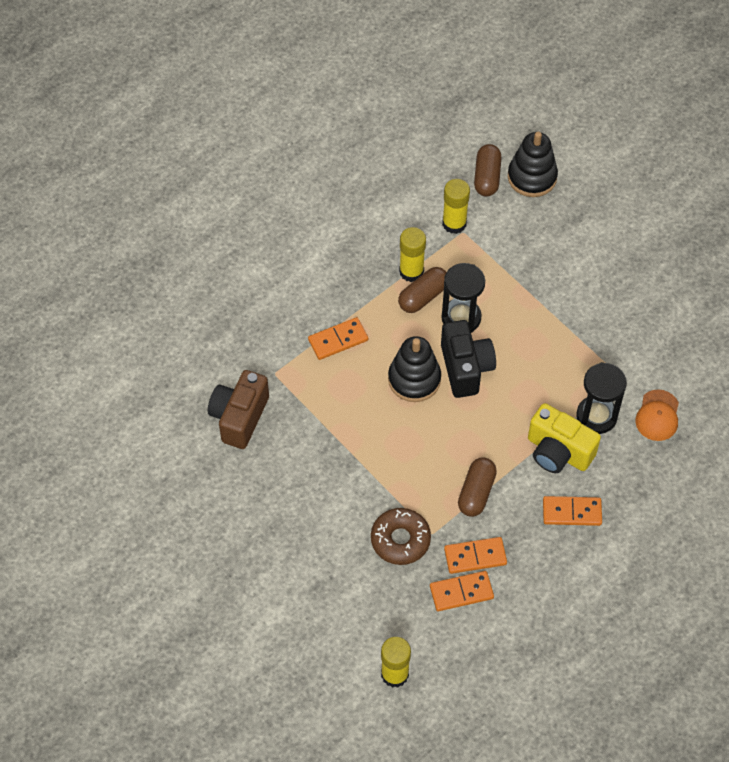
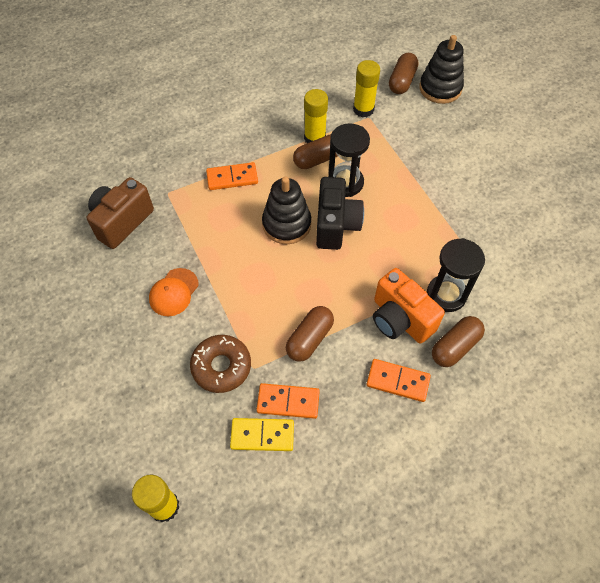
camera: 15 degrees right, 0 degrees up
orange domino [430,571,494,611] -> yellow domino [230,418,294,451]
yellow camera [528,403,601,473] -> orange camera [373,268,445,344]
orange cap [635,389,679,441] -> orange cap moved to [149,268,199,316]
none -> brown capsule [432,316,485,367]

